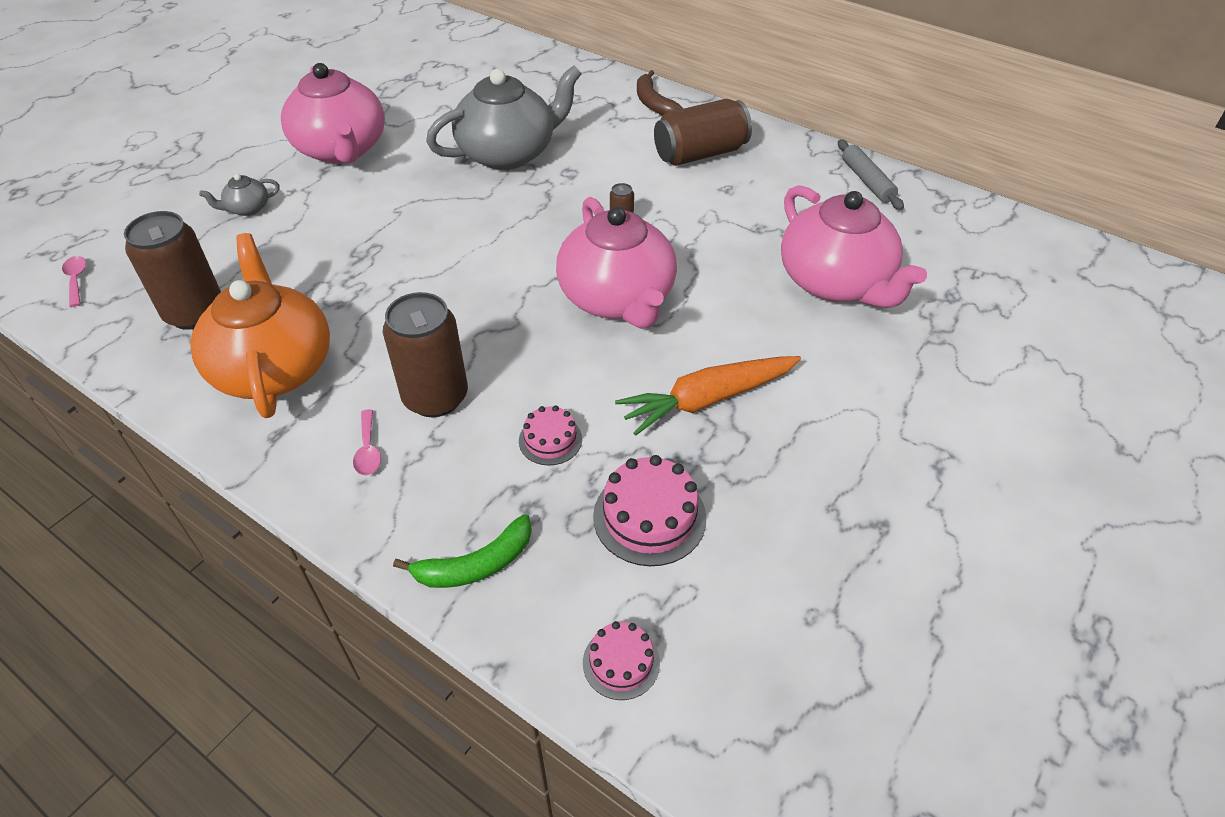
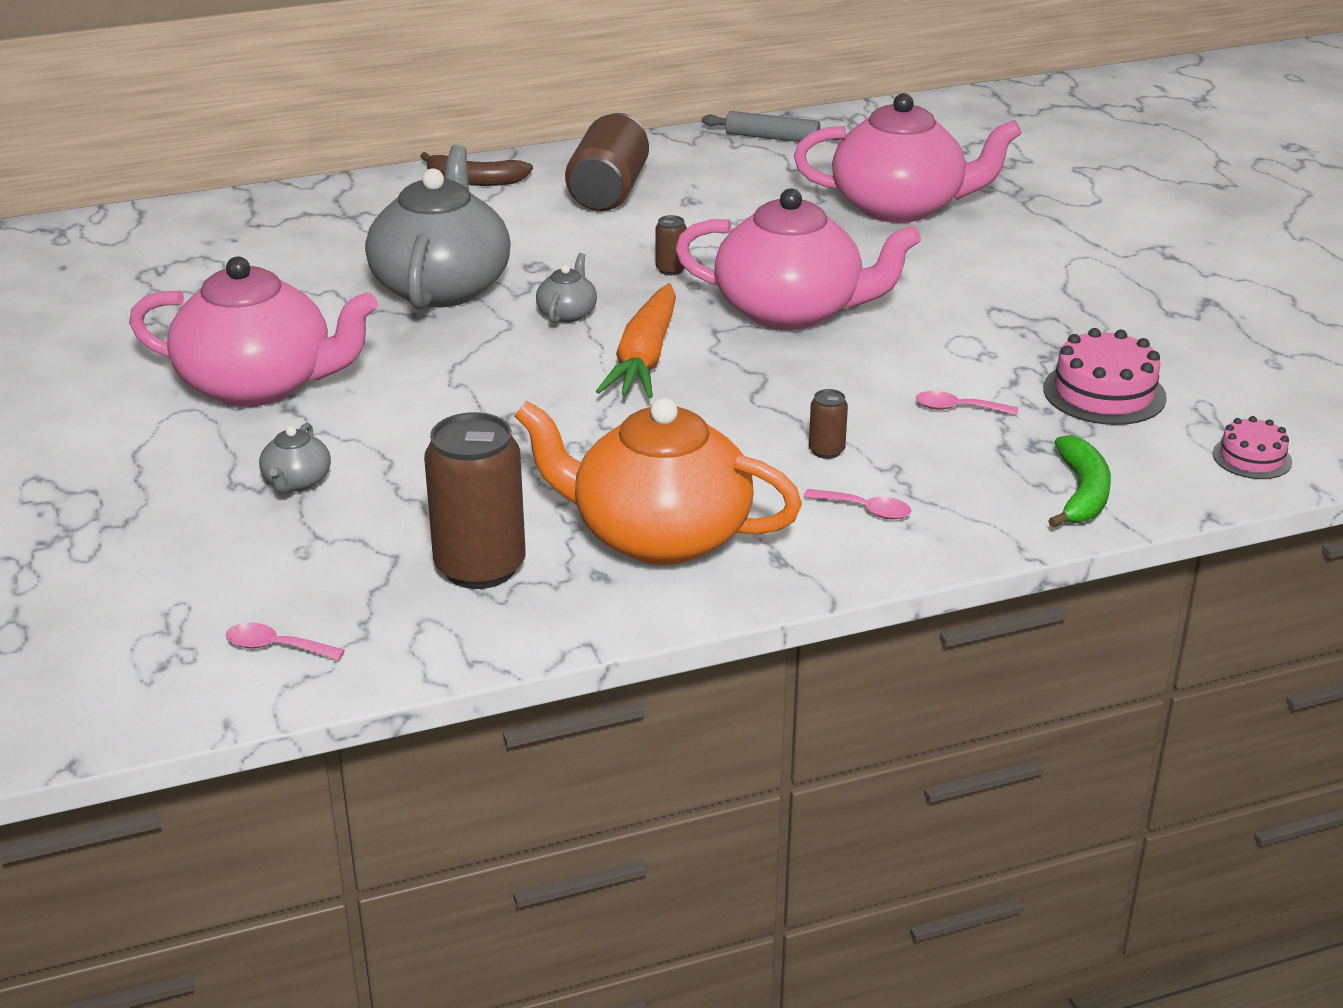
camera: 55 degrees left, 15 degrees down
brown can [383,292,468,417] -> brown can [809,389,848,459], size x0.44
pink cake [519,405,582,465] -> pink spoon [915,391,1018,415]
orange carrot [615,356,801,436] -> orange carrot moved to [596,283,676,398]
none -> grey teapot [536,253,597,323]

